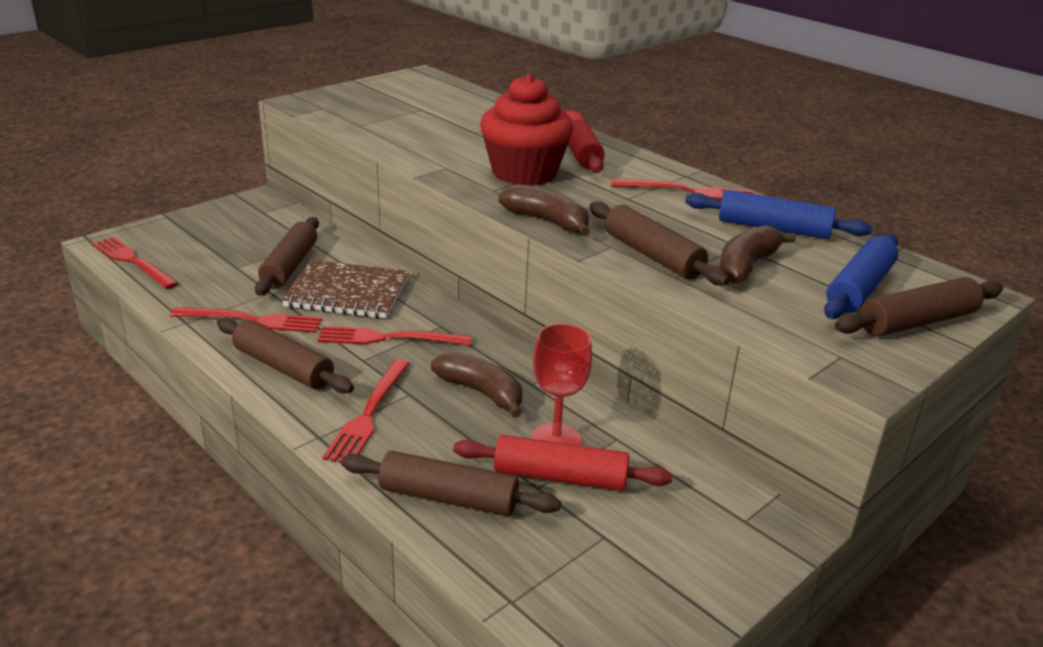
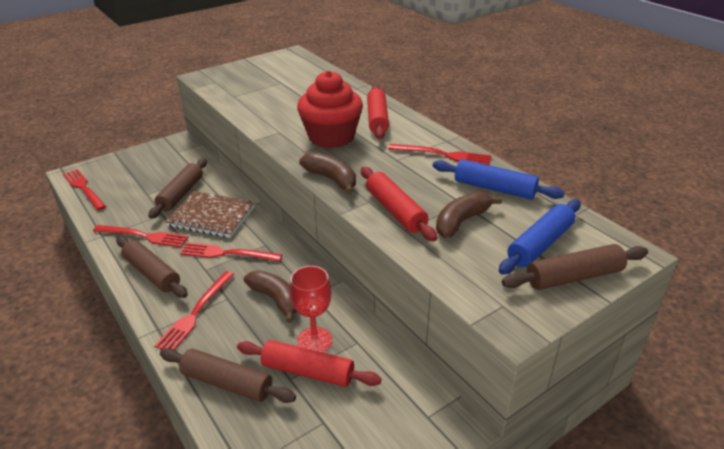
camera: 10 degrees right, 5 degrees up
brown rolling pin [589,202,730,286] -> red rolling pin [361,167,438,241]

